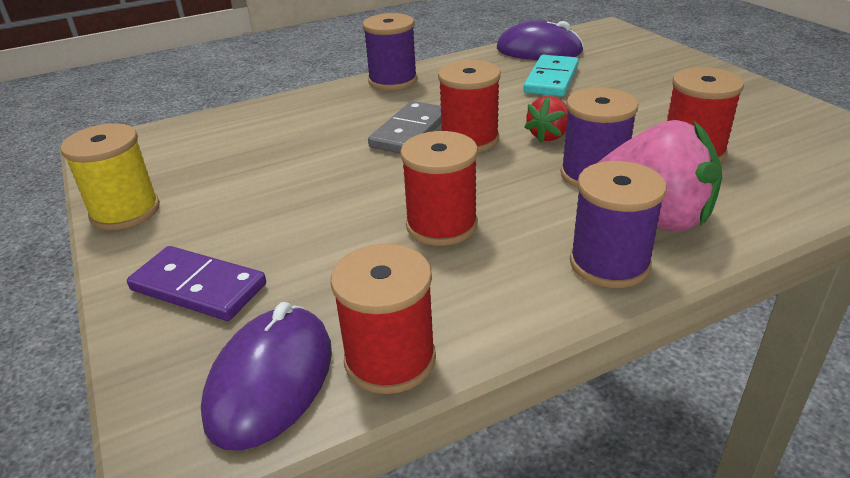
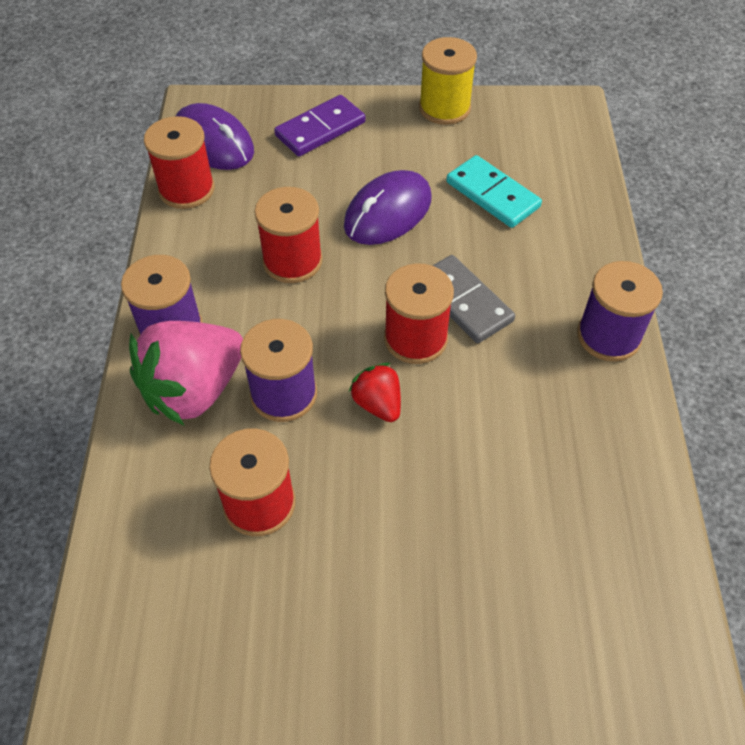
camera: 115 degrees right, 20 degrees up
purple mouse [497,20,584,60] -> purple mouse moved to [344,170,431,245]
turquoise domino [523,55,579,97] -> turquoise domino moved to [446,155,542,228]

